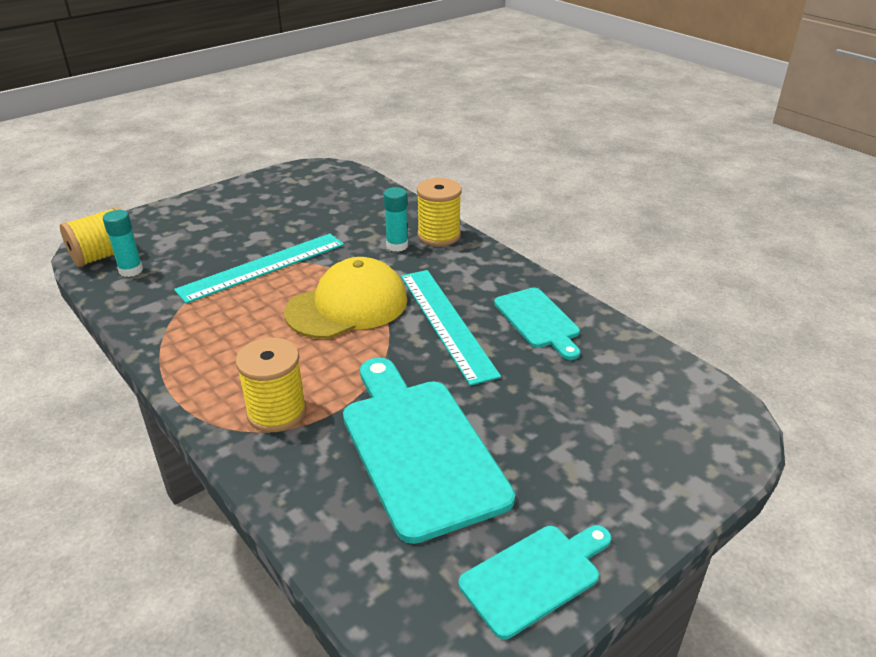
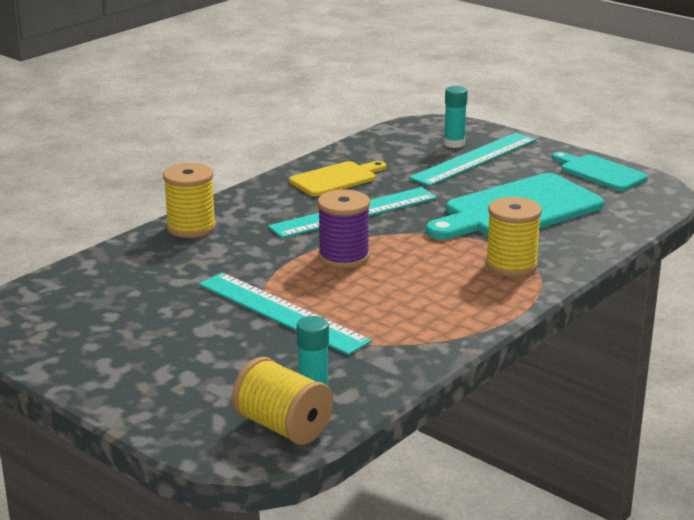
camera: 100 degrees left, 10 degrees down
yellow cap [284,257,407,339] -> purple spool [318,189,370,268]
turquoise glue stick [383,187,408,252] -> turquoise glue stick moved to [444,86,468,148]
turquoise cutting board [494,288,580,360] -> yellow cutting board [289,161,386,196]
none -> turquoise ruler [409,133,536,186]

